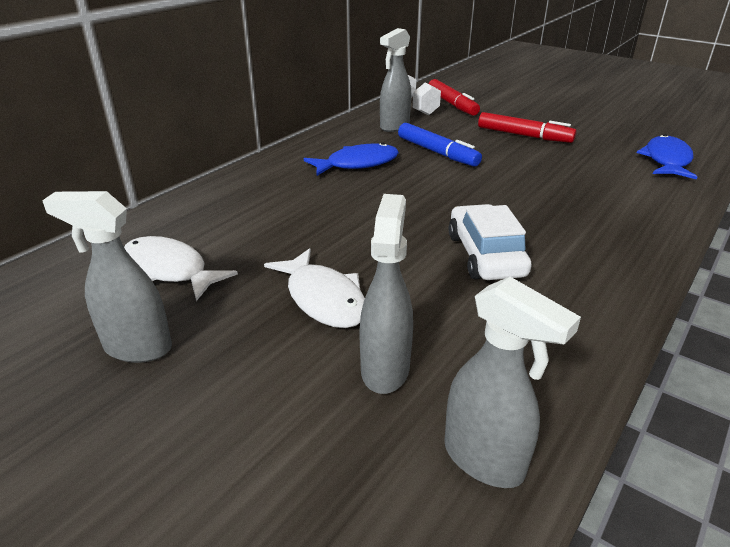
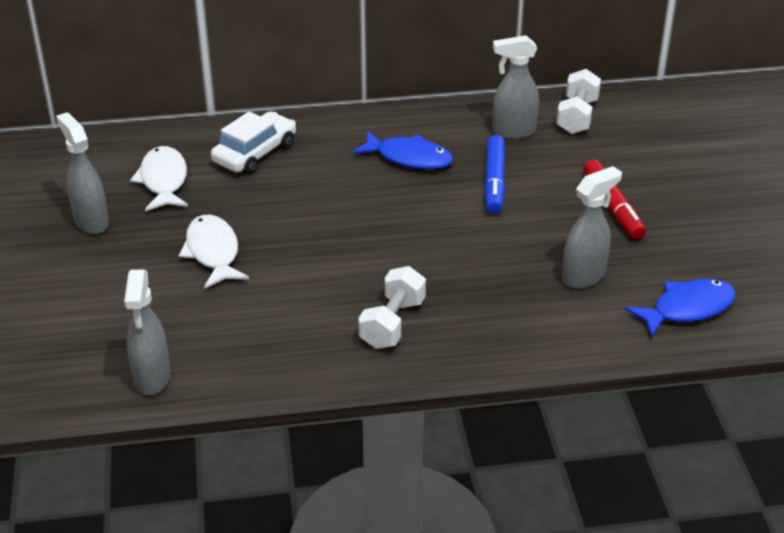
camera: 45 degrees right, 5 degrees up
white fish [264,248,365,328] -> white fish turned 150 degrees clockwise [179,215,249,289]
grey spray bottle [359,194,413,394] -> grey spray bottle moved to [562,166,622,289]
red marker [428,79,480,116] -> none
white car [449,204,532,280] -> white car moved to [211,111,296,175]
none -> white dumbbell [358,266,426,349]

